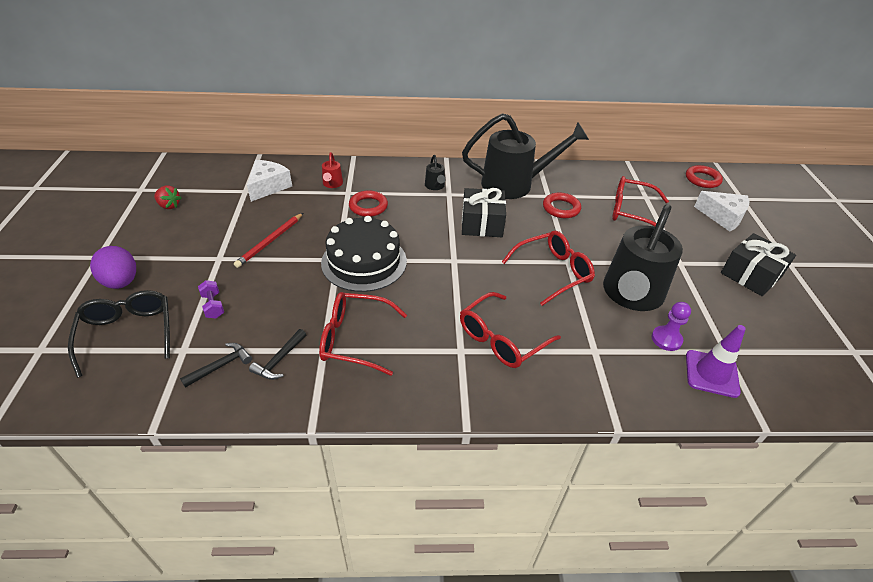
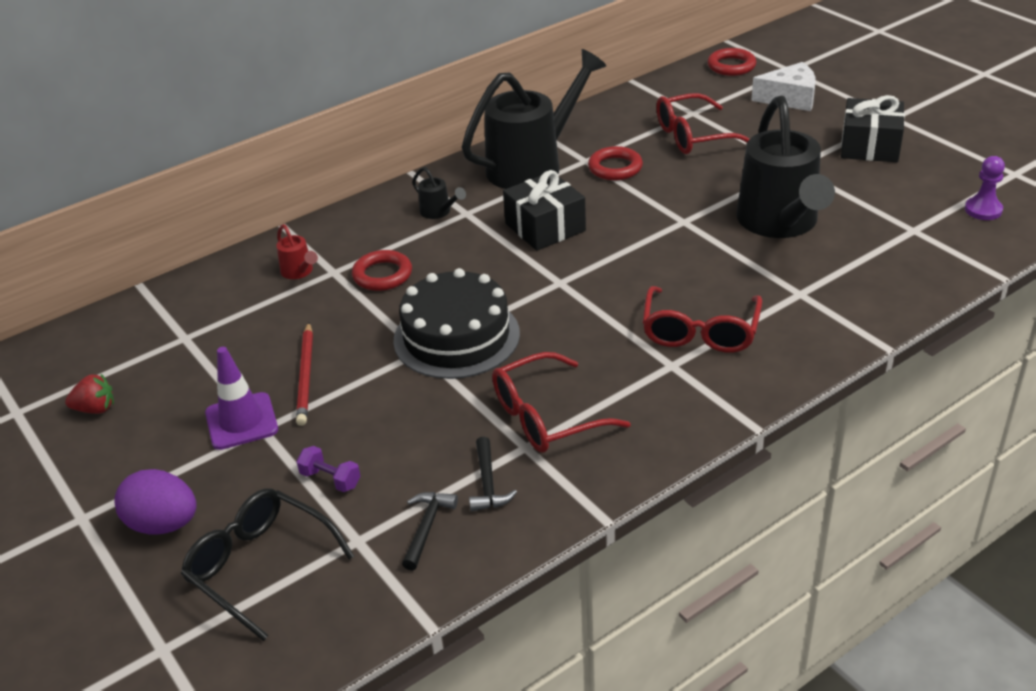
camera: 30 degrees left, 5 degrees down
white cheese [247,160,292,202] -> none
red glasses [502,231,595,306] -> none
purple pawn [651,302,691,351] -> purple pawn moved to [965,156,1005,220]
purple traffic cone [686,325,746,398] -> purple traffic cone moved to [205,347,278,450]

